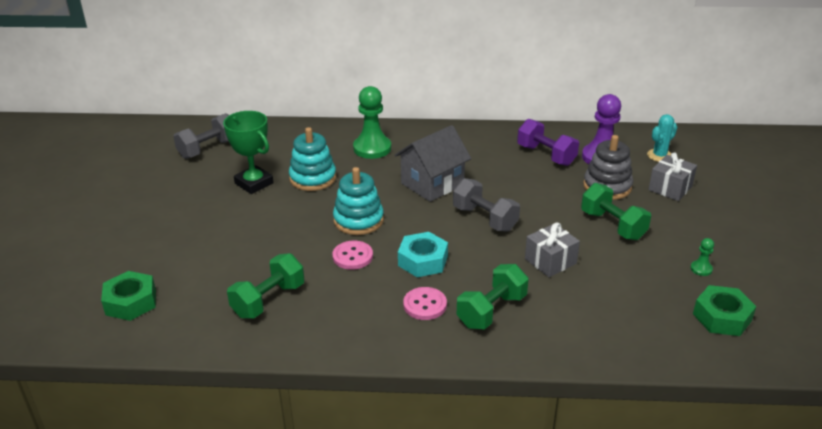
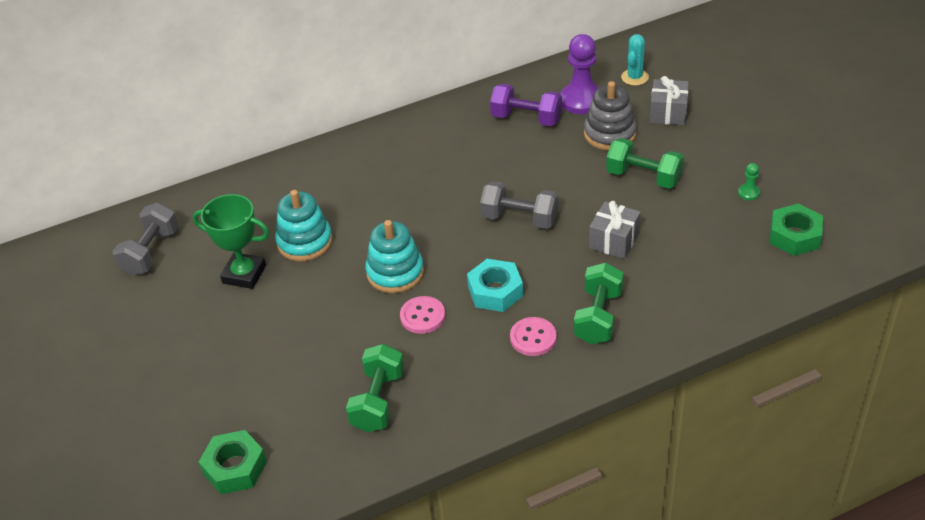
camera: 25 degrees left, 10 degrees up
green pawn [353,86,391,159] -> none
grey house [395,125,471,202] -> none

